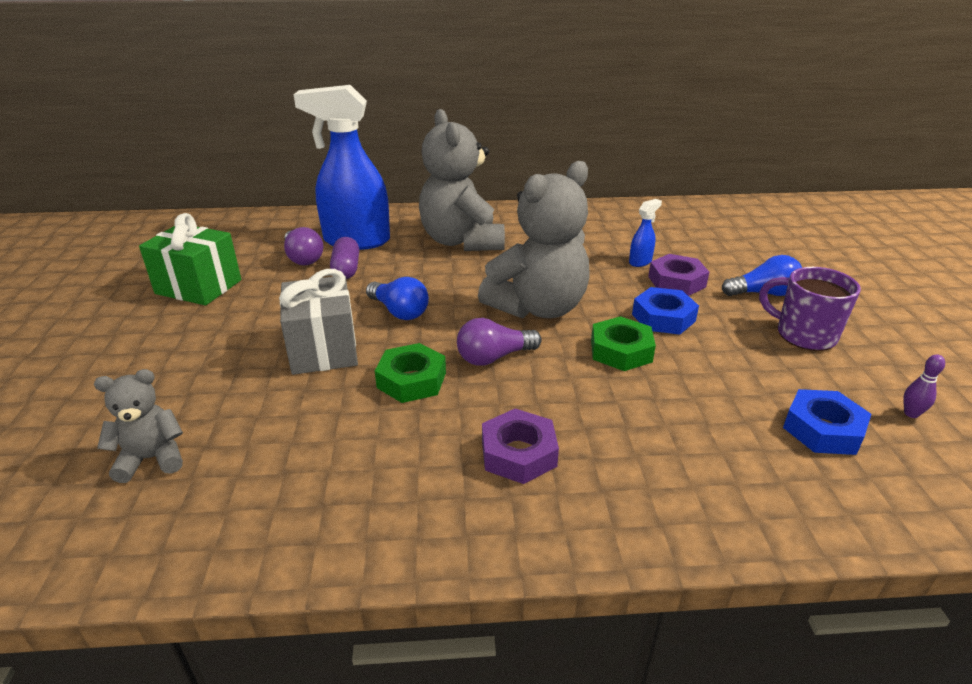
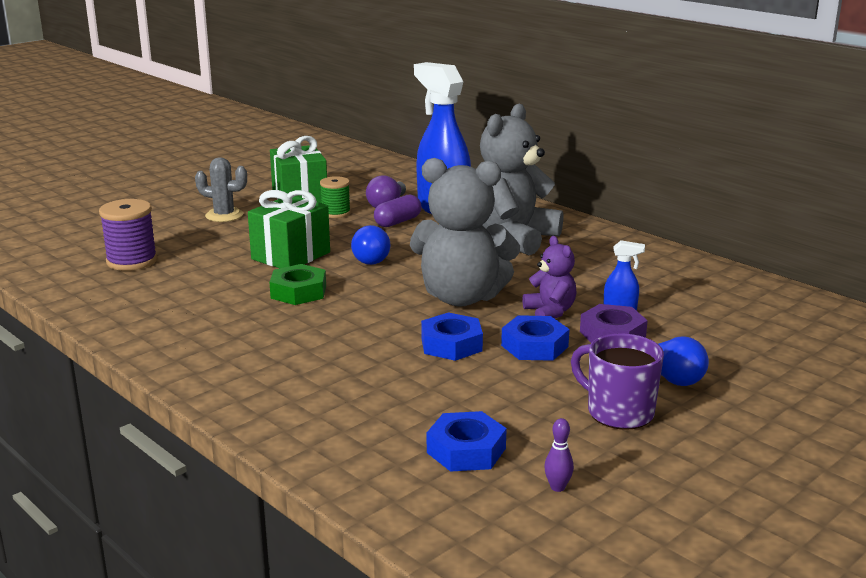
camera: 50 degrees right, 10 degrees down
grey teddy bear [94,369,183,483] -> purple spool [99,199,157,271]
grey gift [279,269,358,375] -> green gift [248,190,330,268]
purple light bulb [457,318,542,366] -> none
purple nut [482,409,559,484] -> none
green nut [591,316,656,371] -> blue nut [421,312,483,361]
purple mug [759,267,861,351] -> purple mug turned 45 degrees counterclockwise [571,334,664,430]
none -> grey cactus [195,157,247,222]
none -> green spool [320,176,351,218]
none -> purple teddy bear [522,236,577,319]

